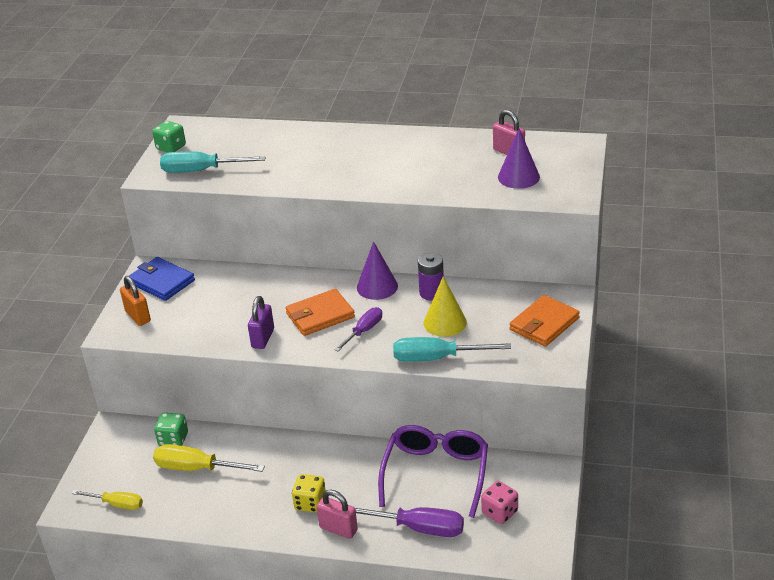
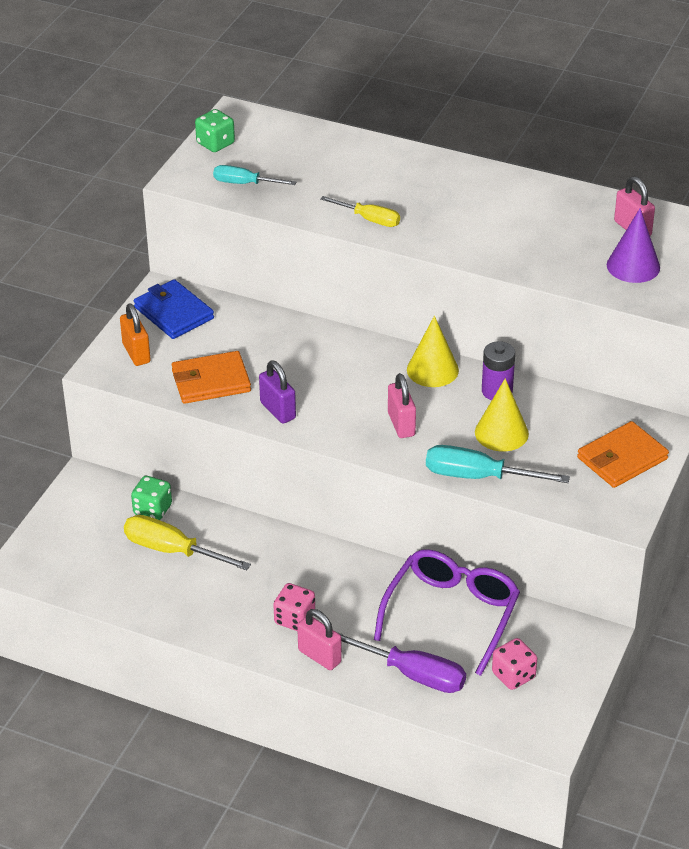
camera: 10 degrees right, 5 degrees up
yellow screwdriver [72,490,143,510] -> yellow screwdriver moved to [320,196,400,227]
turquoise screwdriver [160,151,266,173] -> turquoise screwdriver [213,165,296,185], size x0.64
purple padlock [248,296,274,349] -> purple padlock turned 60 degrees counterclockwise [259,360,296,424]
orange wallet [286,289,355,336] -> orange wallet moved to [172,351,251,404]
yellow dice [292,474,326,513] -> pink dice [273,583,315,631]
purple screwdriver [334,307,382,351] -> pink padlock [388,373,416,438]
purple cone [357,241,398,300] -> yellow cone [407,316,459,387]

